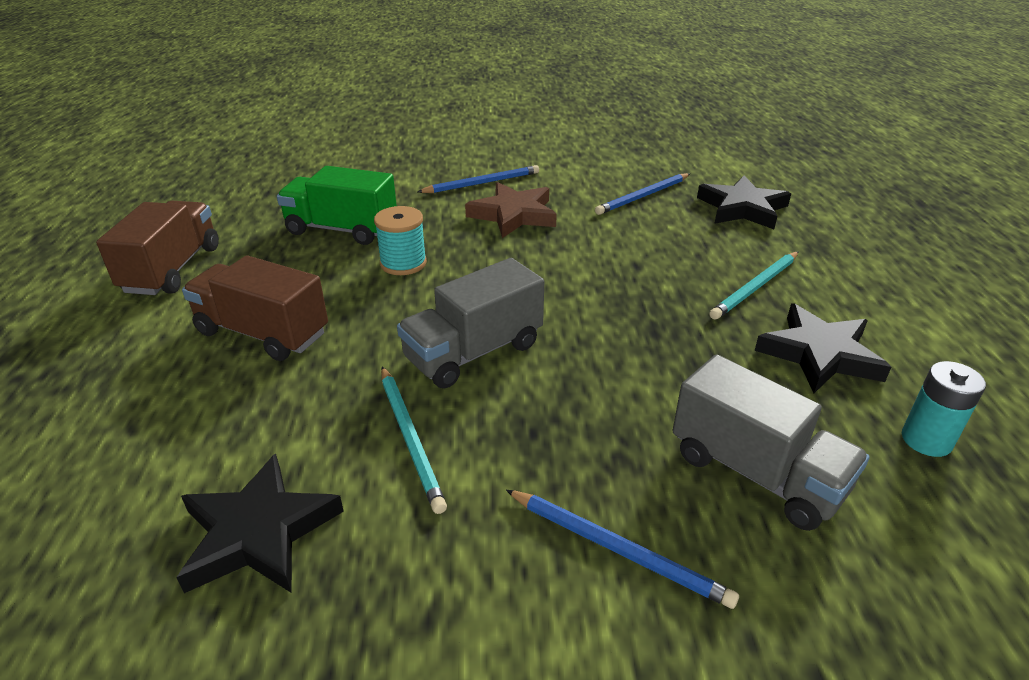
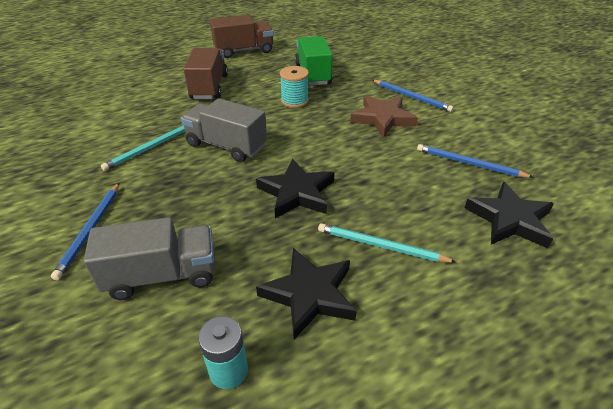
camera: 65 degrees right, 5 degrees up
black star [176,453,344,593] -> black star moved to [256,159,335,218]
grey truck [672,354,870,531] -> grey truck turned 120 degrees counterclockwise [84,217,215,300]

